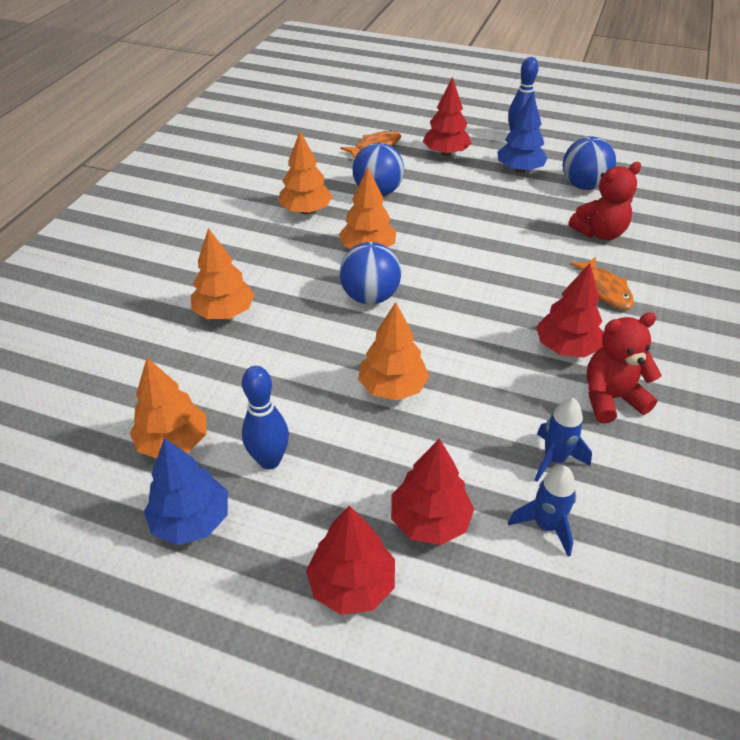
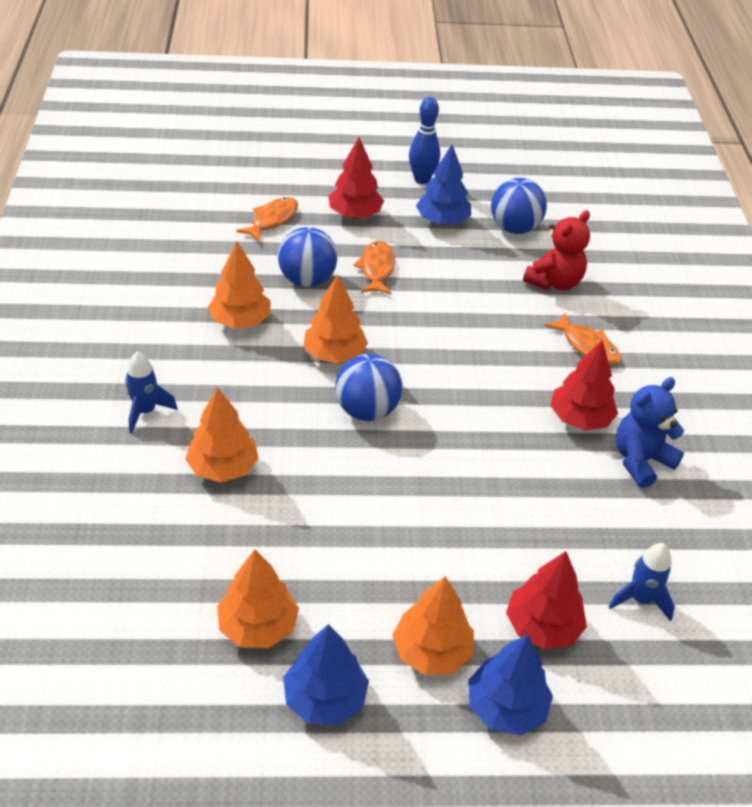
camera: 25 degrees left, 0 degrees up
blue bowling pin [242,366,289,470] -> none
red tree [306,506,395,615] -> blue tree [468,634,553,735]
orange tree [358,302,429,400] -> orange tree moved to [393,576,474,675]
blue rocket [535,398,592,482] -> blue rocket moved to [125,352,178,434]
red teddy bear [587,312,661,423] -> blue teddy bear [616,377,684,488]
none -> orange fish [354,241,395,295]

